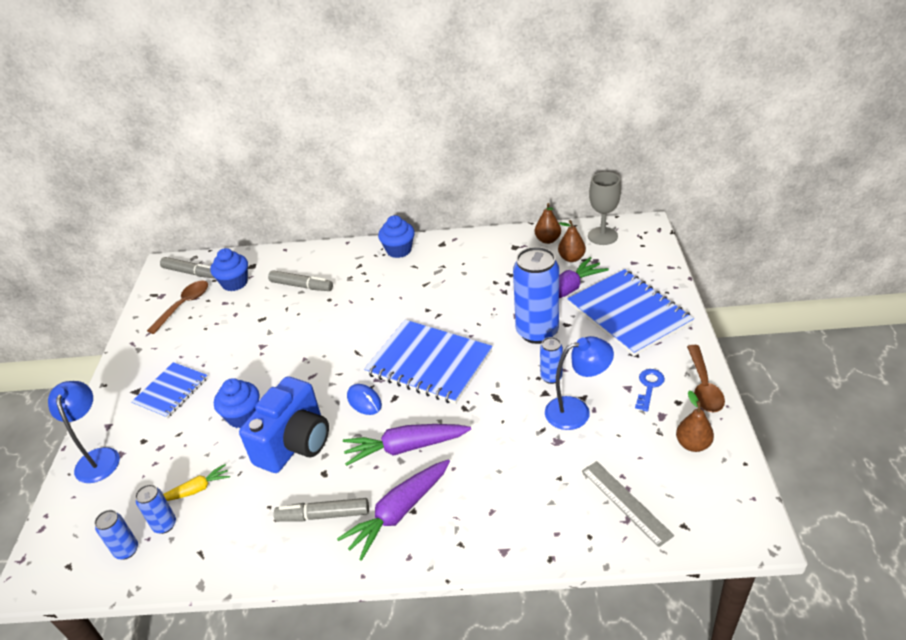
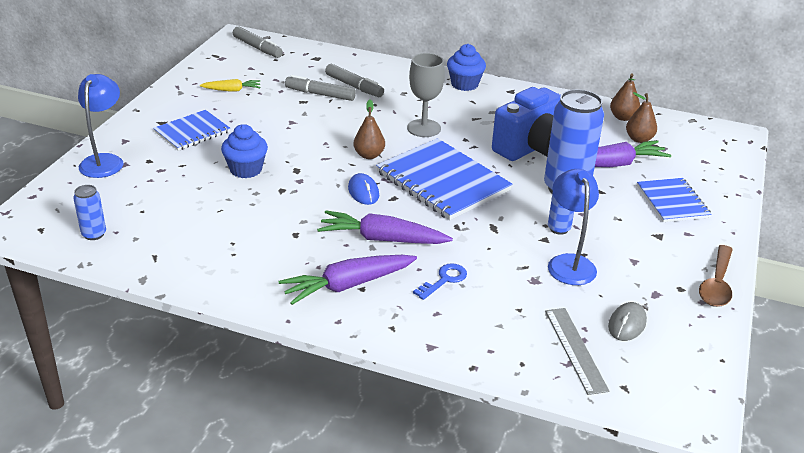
camera: 15 degrees right, 5 degrees down
blue can [135,484,176,534] -> none
brown spoon [147,281,208,334] -> none
yellow carrot [163,464,230,501] -> yellow carrot moved to [200,79,260,92]
blue cupcake [210,248,248,291] -> none
blue camera [239,376,329,473] -> blue camera moved to [492,87,561,161]
grey marker [274,498,369,522] -> grey marker moved to [285,75,356,101]
blue lamp [545,336,614,430] -> blue lamp turned 105 degrees counterclockwise [548,169,599,285]
blue notebook [567,269,694,356] -> blue notebook [637,178,712,222], size x0.59
grey goblet [588,172,621,245] -> grey goblet moved to [407,53,445,137]
blue key [635,369,665,412] -> blue key moved to [413,263,467,300]
brown pear [676,391,714,452] -> brown pear moved to [353,100,385,159]
none -> grey mouse [608,302,647,341]

